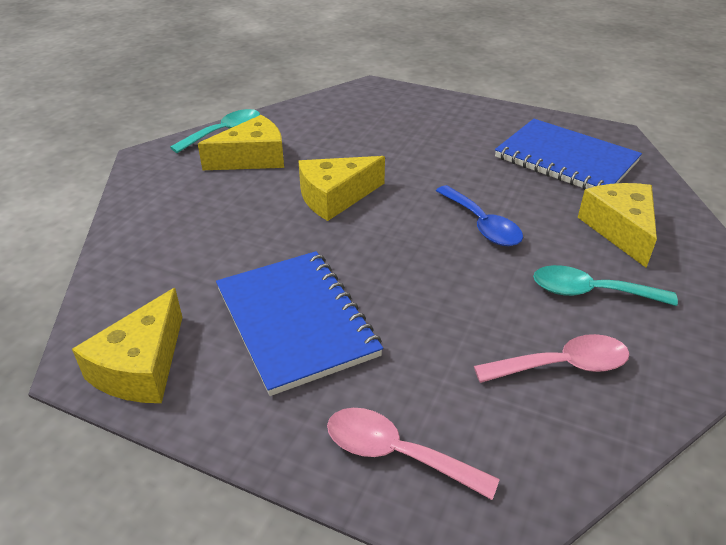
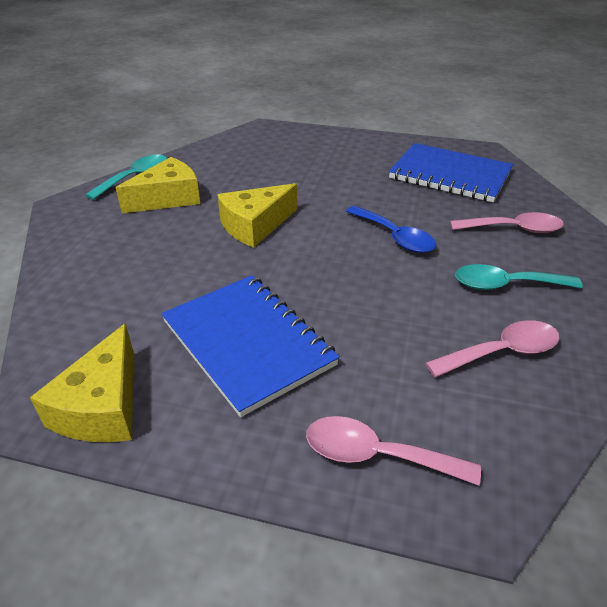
camera: 10 degrees left, 0 degrees up
yellow cheese [578,183,657,268] -> pink spoon [450,212,564,233]

